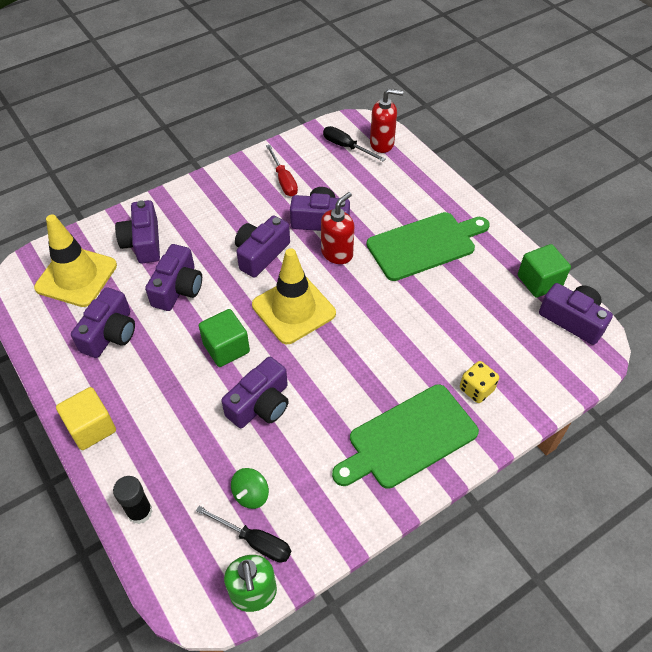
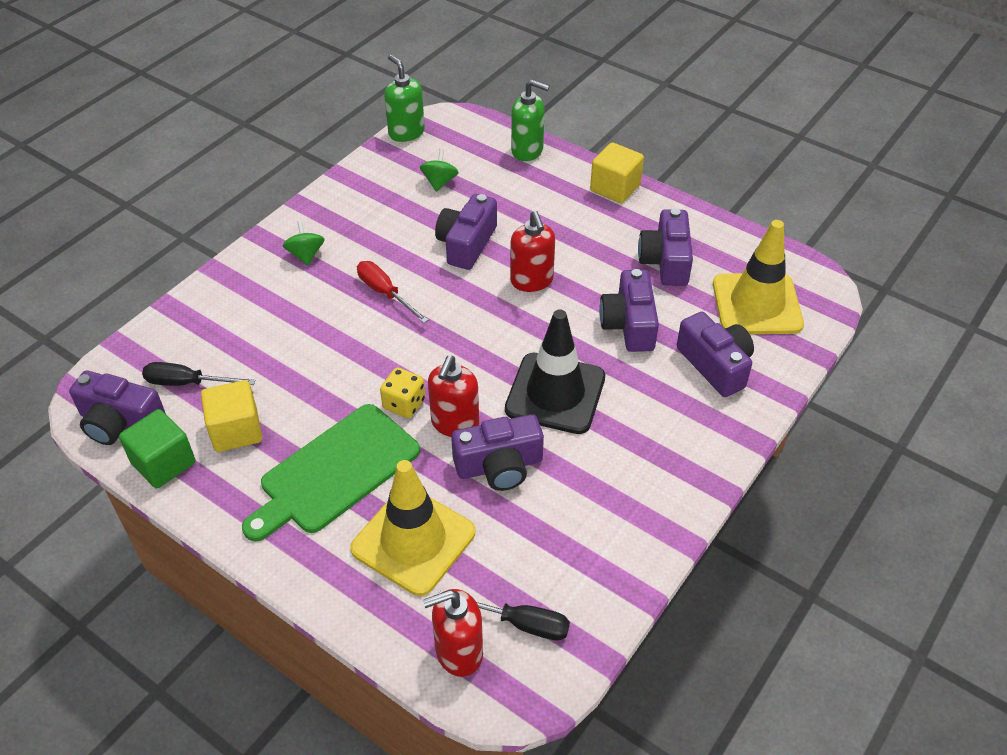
camera: 160 degrees right, 5 degrees down
black glue stick [113,476,153,524] -> green soap dispenser [511,80,549,161]
black screwdriver [196,506,291,563] -> black screwdriver moved to [142,362,255,386]
green cube [199,309,250,367] -> red soap dispenser [510,211,555,292]
purple camera [235,215,290,278] -> black traffic cone [505,309,605,434]
yellow traffic cone [252,248,336,344] -> yellow traffic cone moved to [350,460,475,596]
red screwdriver [266,145,298,196] -> red screwdriver moved to [357,261,428,323]
green cutting board [332,384,479,489] -> green spinning top [283,221,325,266]
yellow dice [460,361,499,403] -> yellow dice moved to [380,368,425,418]
none -> yellow cube [201,380,262,452]

